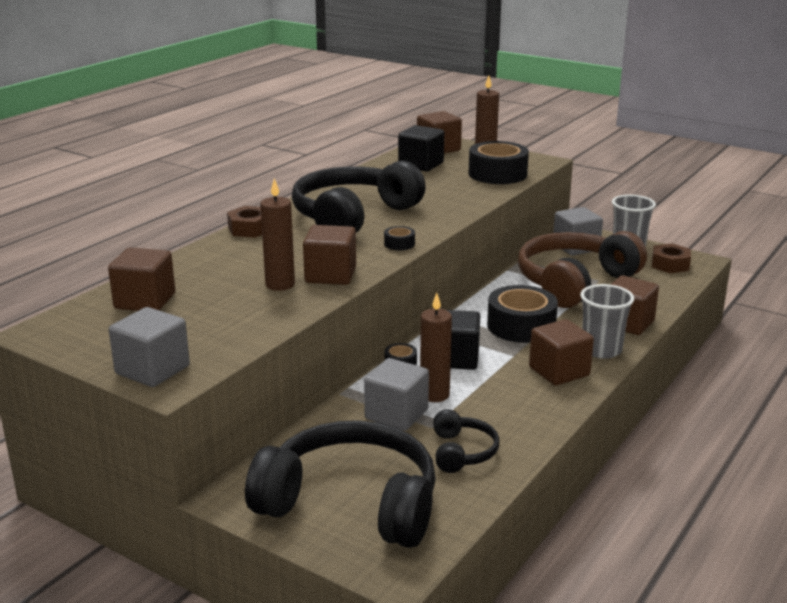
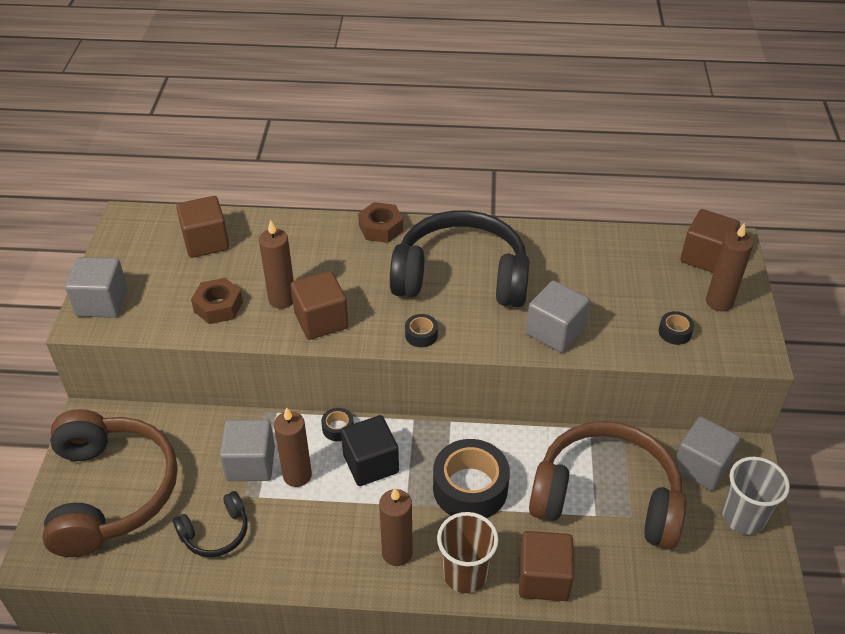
camera: 60 degrees right, 20 degrees up
black headphones [245,420,436,548] -> brown headphones [43,409,178,557]
black cube [398,125,444,172] -> none
black tape [469,141,529,184] -> black tape [659,311,694,345], size x0.44
brown cube [529,319,594,386] -> brown candle [379,488,413,566]
grey cup [580,284,634,359] -> brown cup [437,512,498,593]
brown nut [652,243,691,273] -> brown nut moved to [191,278,243,324]
none -> grey cube [526,280,590,353]

